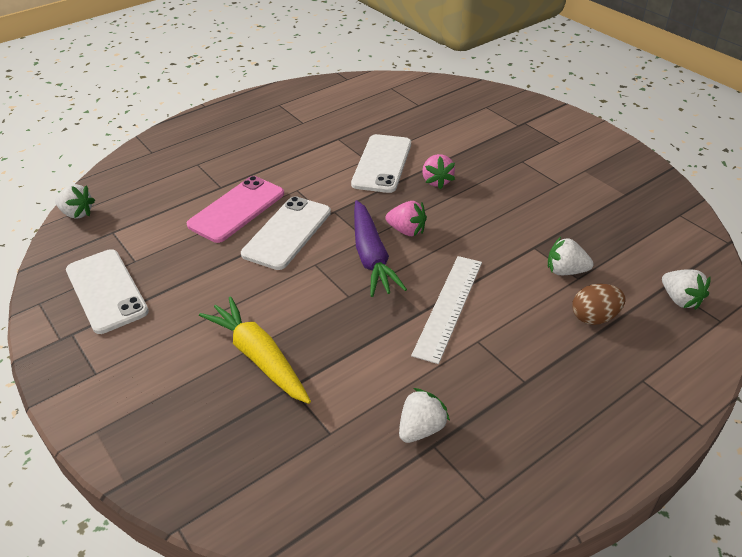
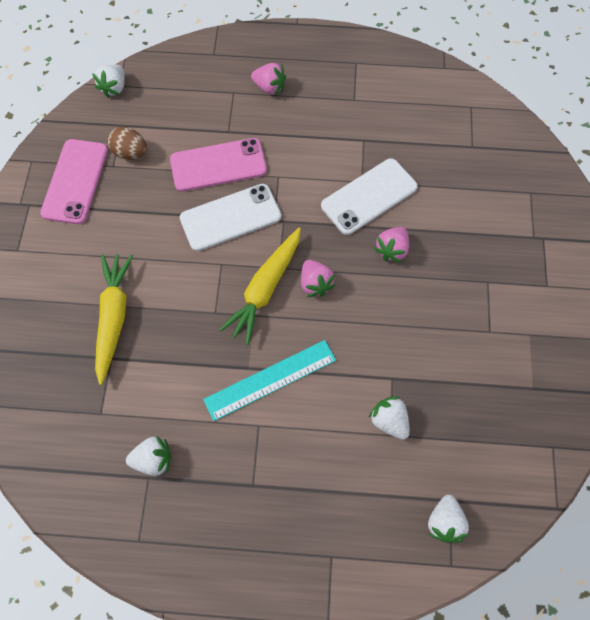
camera: 40 degrees right, 25 degrees up
white strawberry [55,184,95,219] -> white strawberry turned 45 degrees clockwise [92,64,125,98]
white phone [66,249,149,334] -> pink phone [40,139,108,224]
purple carrot [354,200,407,297] -> yellow carrot [219,228,301,345]
white ruler [411,256,482,364] -> turquoise ruler [203,340,336,421]
brown egg [572,284,625,325] -> brown egg moved to [107,127,147,160]
none -> pink strawberry [251,63,286,96]

